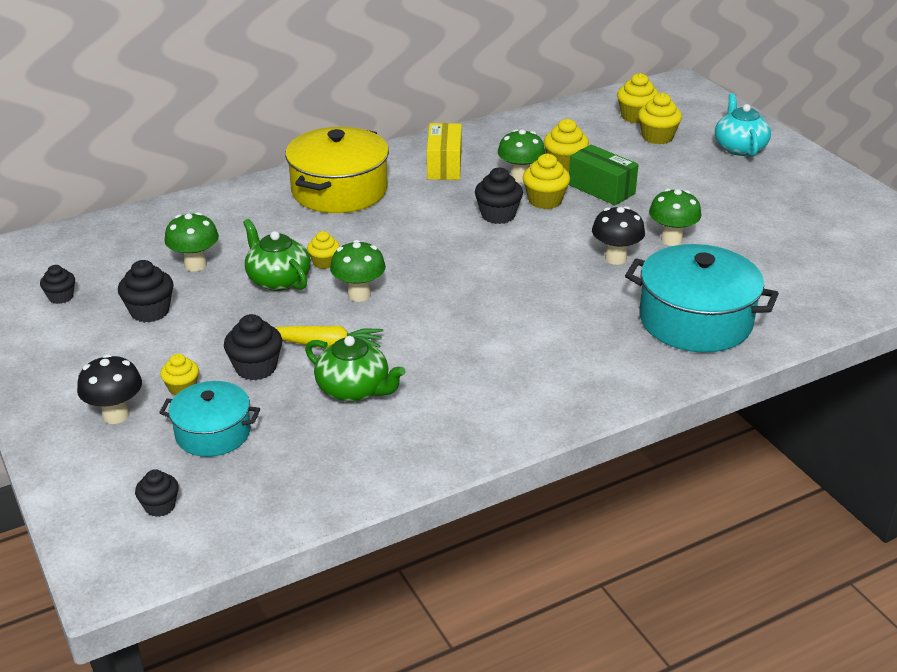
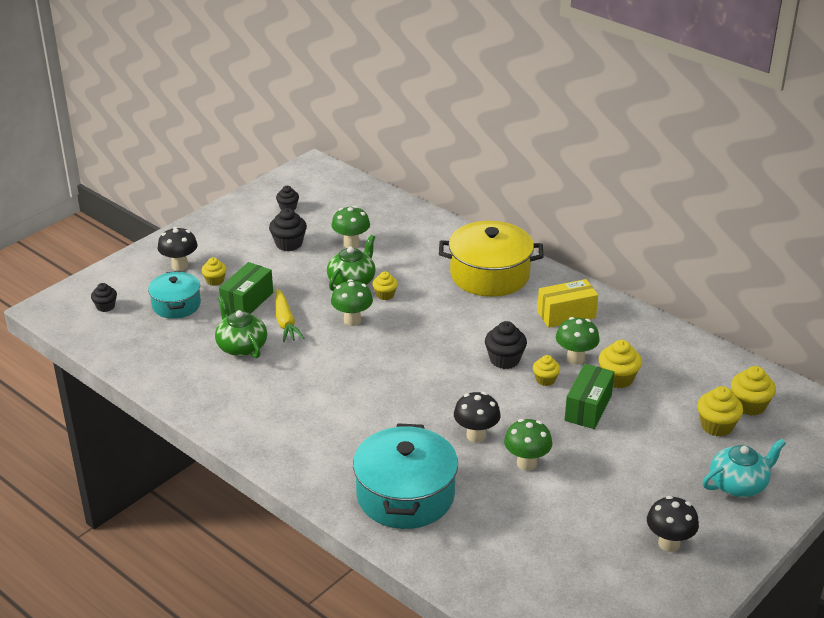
camera: 70 degrees right, 0 degrees up
black cupcake [224,314,282,380] -> green box [219,262,273,314]
green teapot [305,336,406,402] -> green teapot turned 135 degrees clockwise [215,296,267,358]
yellow cupcake [523,154,570,209] -> yellow cupcake [533,355,560,386], size x0.64
none -> black mushroom [647,496,699,552]

